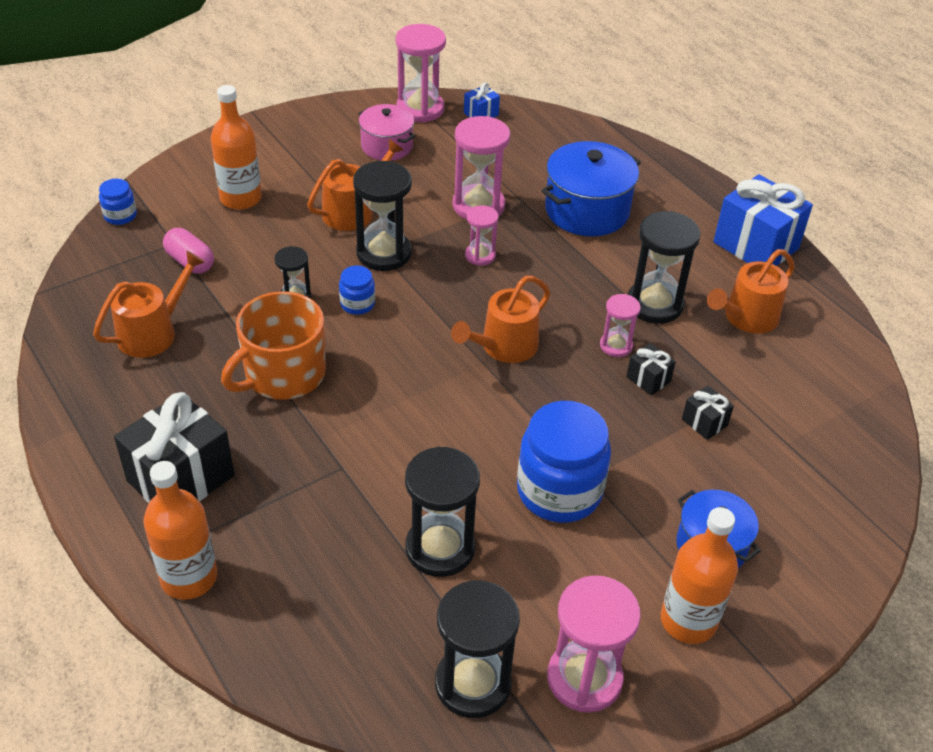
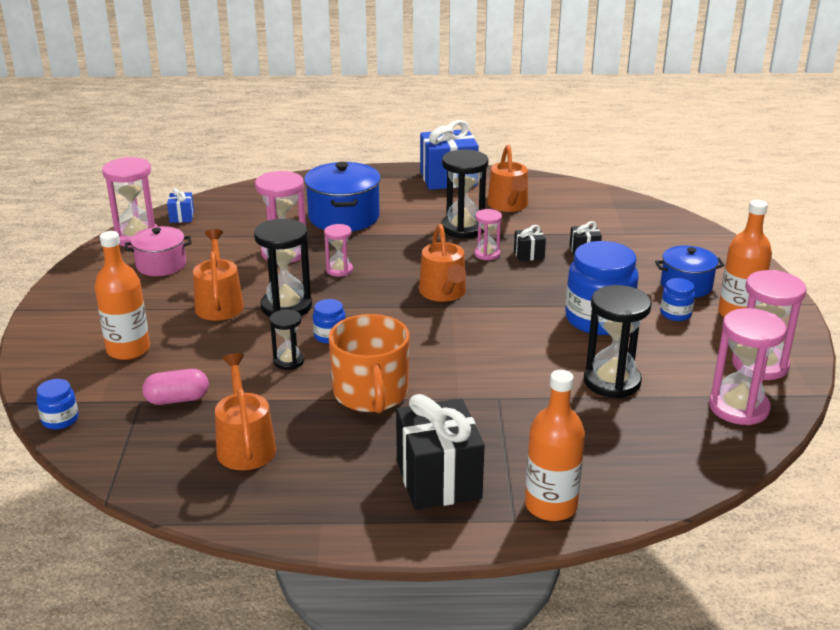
camera: 55 degrees left, 15 degrees down
black hourglass [435,580,520,718] -> pink hourglass [709,308,787,425]
none -> blue jar [660,278,695,321]

